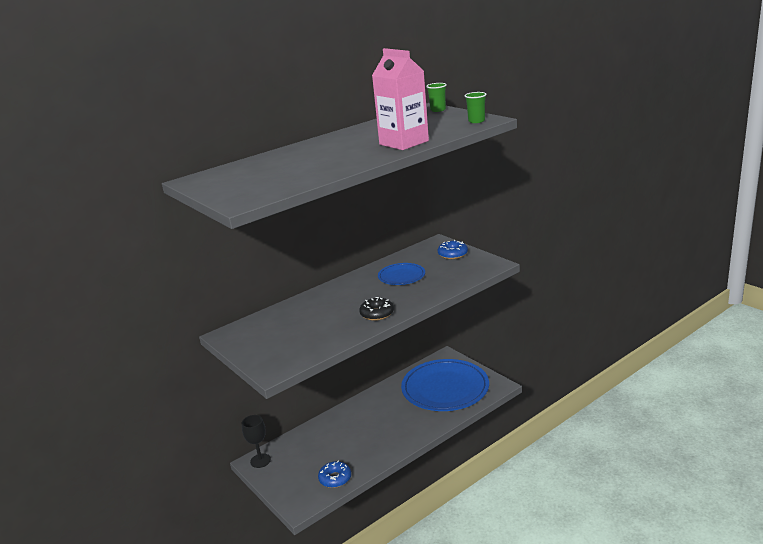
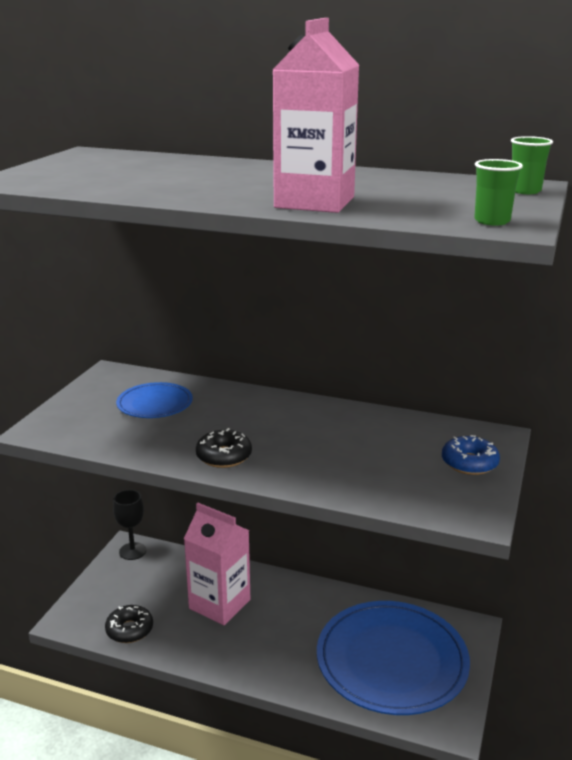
camera: 55 degrees right, 0 degrees up
blue donut [318,461,351,488] -> black donut [105,605,153,643]
blue plate [378,263,425,285] -> blue plate moved to [116,382,193,418]
none -> pink carton [184,503,250,625]

